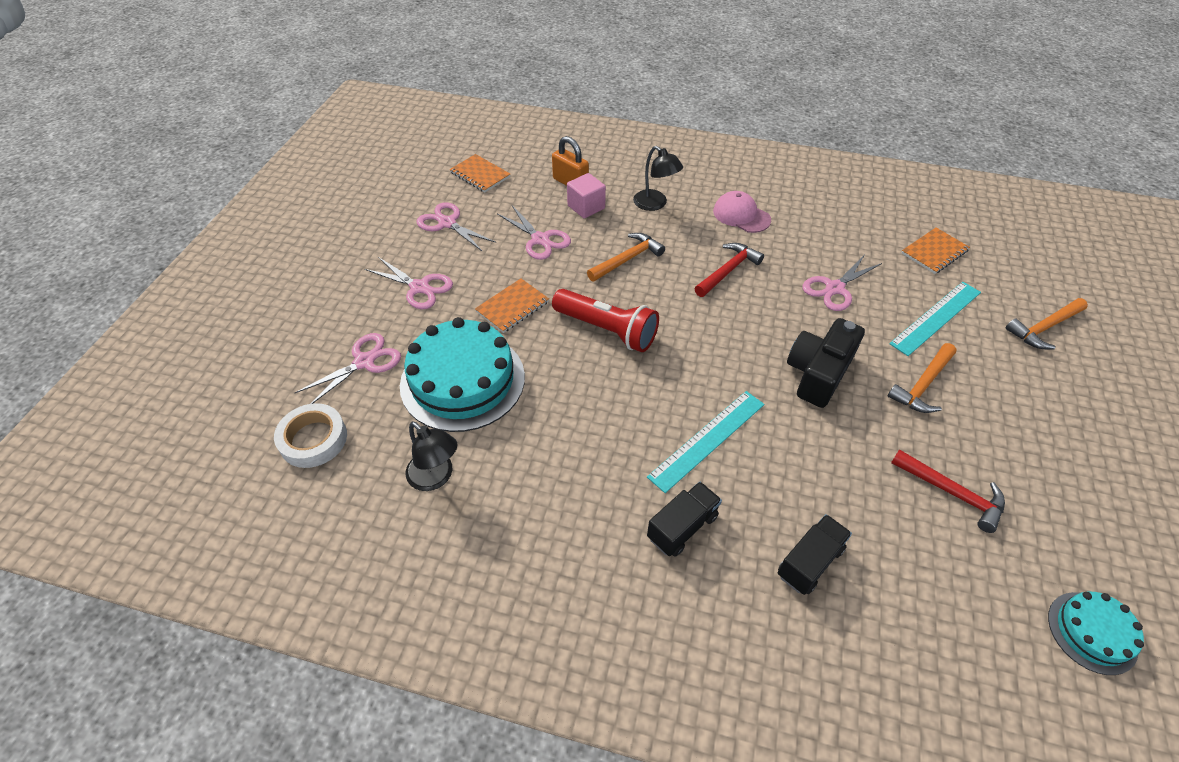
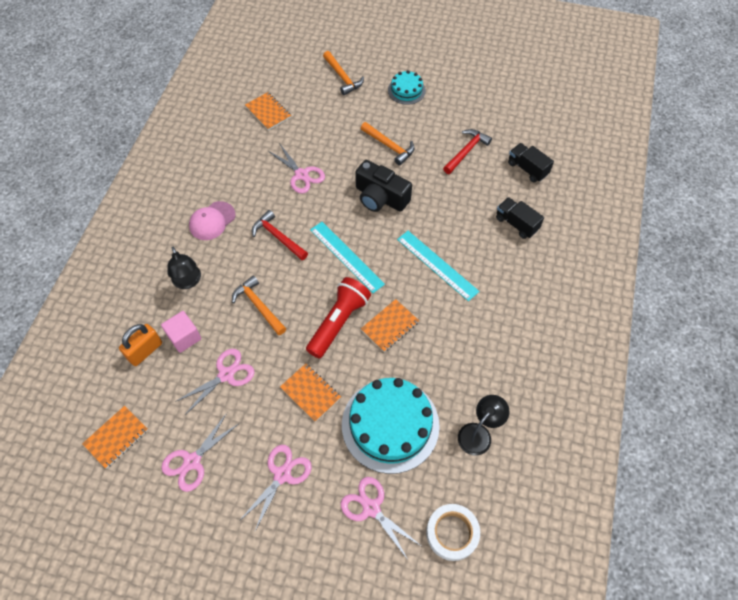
camera: 90 degrees left, 10 degrees up
black lamp [633,146,683,211] -> black lamp turned 105 degrees clockwise [167,247,201,289]
black truck [647,482,722,557] -> black truck moved to [508,143,554,182]
turquoise ruler [889,282,981,356] -> turquoise ruler moved to [310,222,385,293]
turquoise cake [1048,592,1144,675] -> turquoise cake moved to [388,70,426,105]
none -> orange notebook [361,299,419,352]

